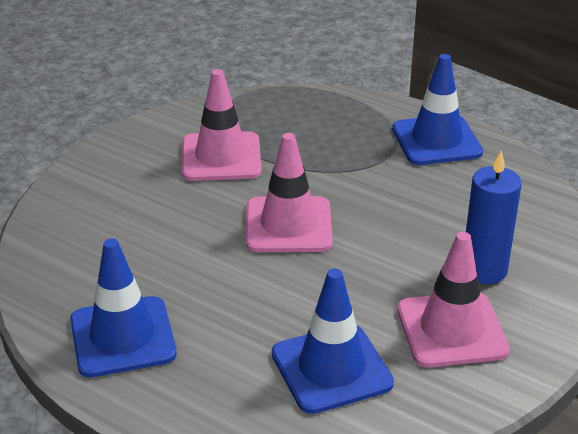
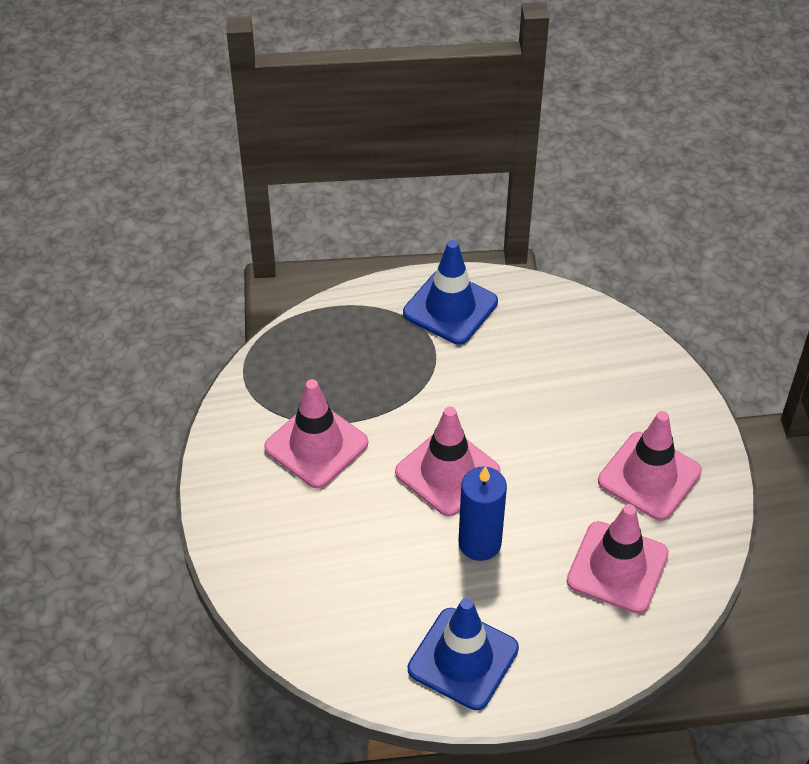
camera: 45 degrees left, 15 degrees up
blue traffic cone [272,269,394,414] -> pink traffic cone [567,504,669,614]
blue candle [466,151,522,284] -> blue candle moved to [459,466,507,561]

